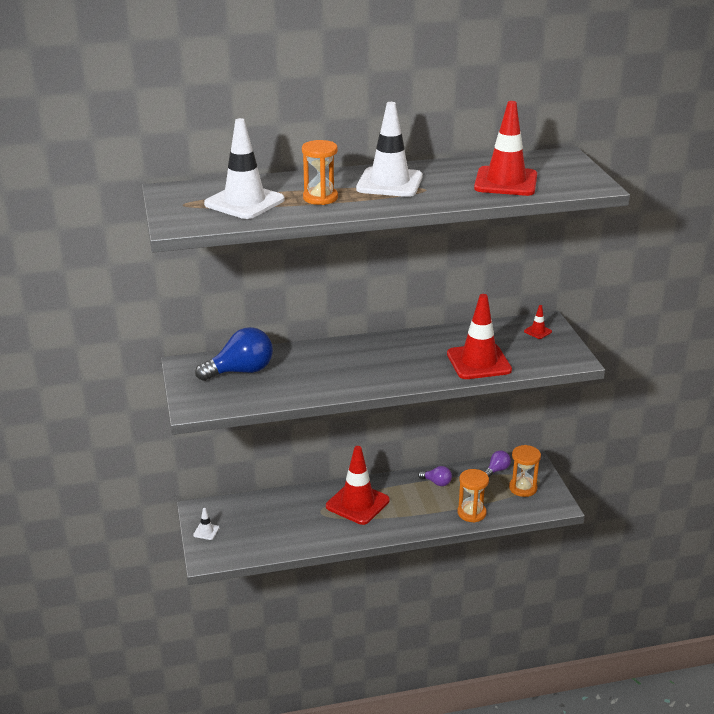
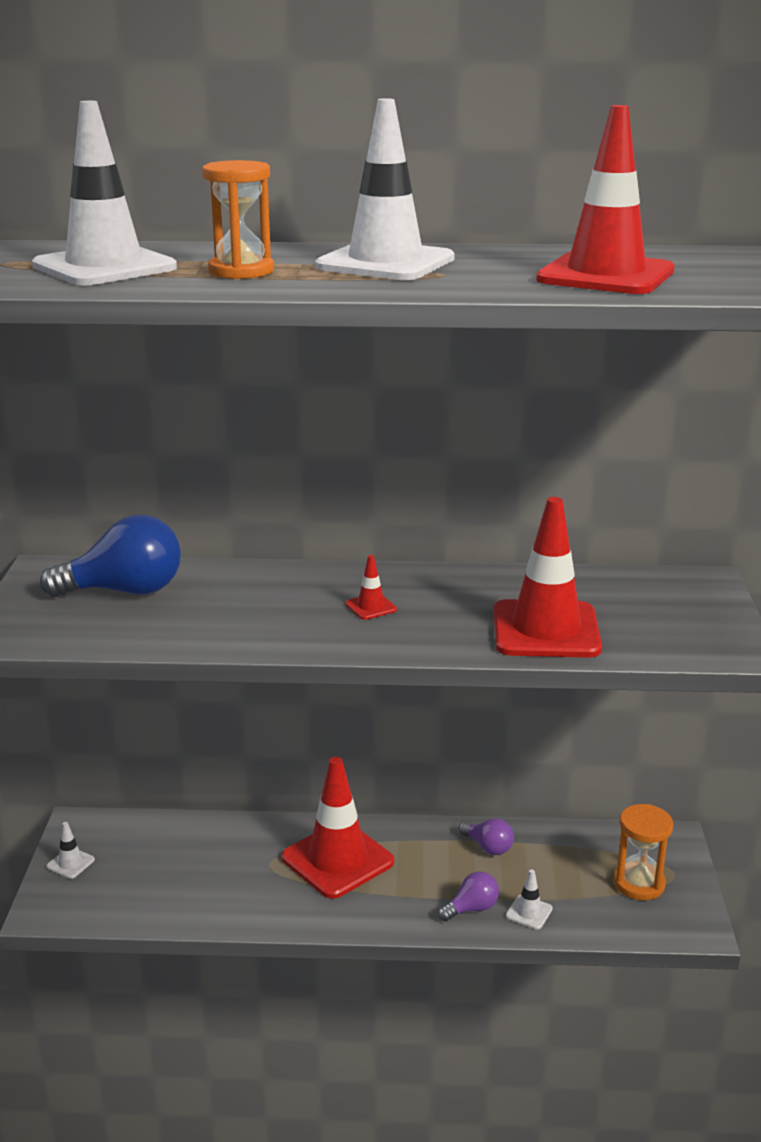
camera: 15 degrees right, 5 degrees down
orange hourglass [457,469,489,523] -> white traffic cone [506,869,553,930]
purple light bulb [484,450,511,477] -> purple light bulb moved to [438,871,499,922]
red traffic cone [524,305,552,339] -> red traffic cone moved to [346,555,397,620]

